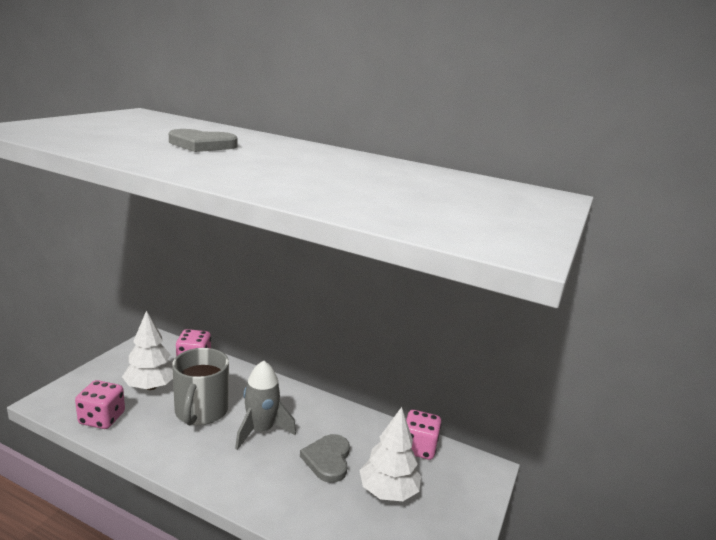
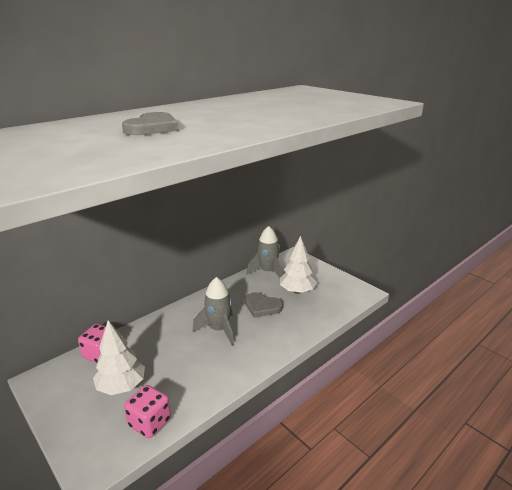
camera: 65 degrees left, 5 degrees up
grey mug [172,348,229,425] -> none
pink dice [406,410,441,460] -> grey rocket [247,226,283,278]

